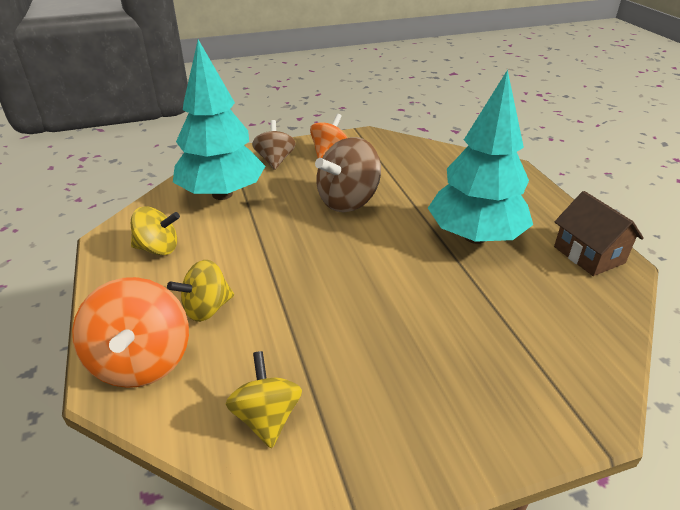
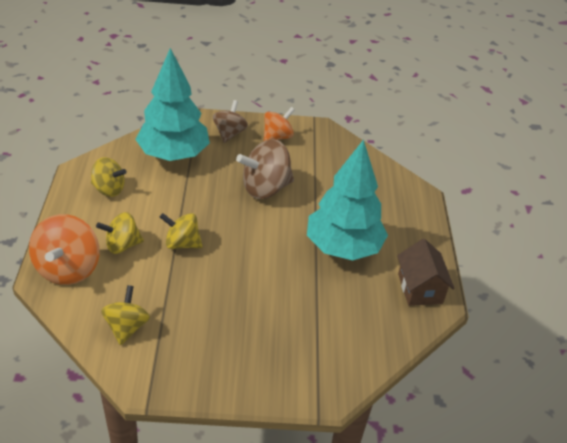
camera: 15 degrees right, 5 degrees up
none -> yellow spinning top [160,213,203,249]

